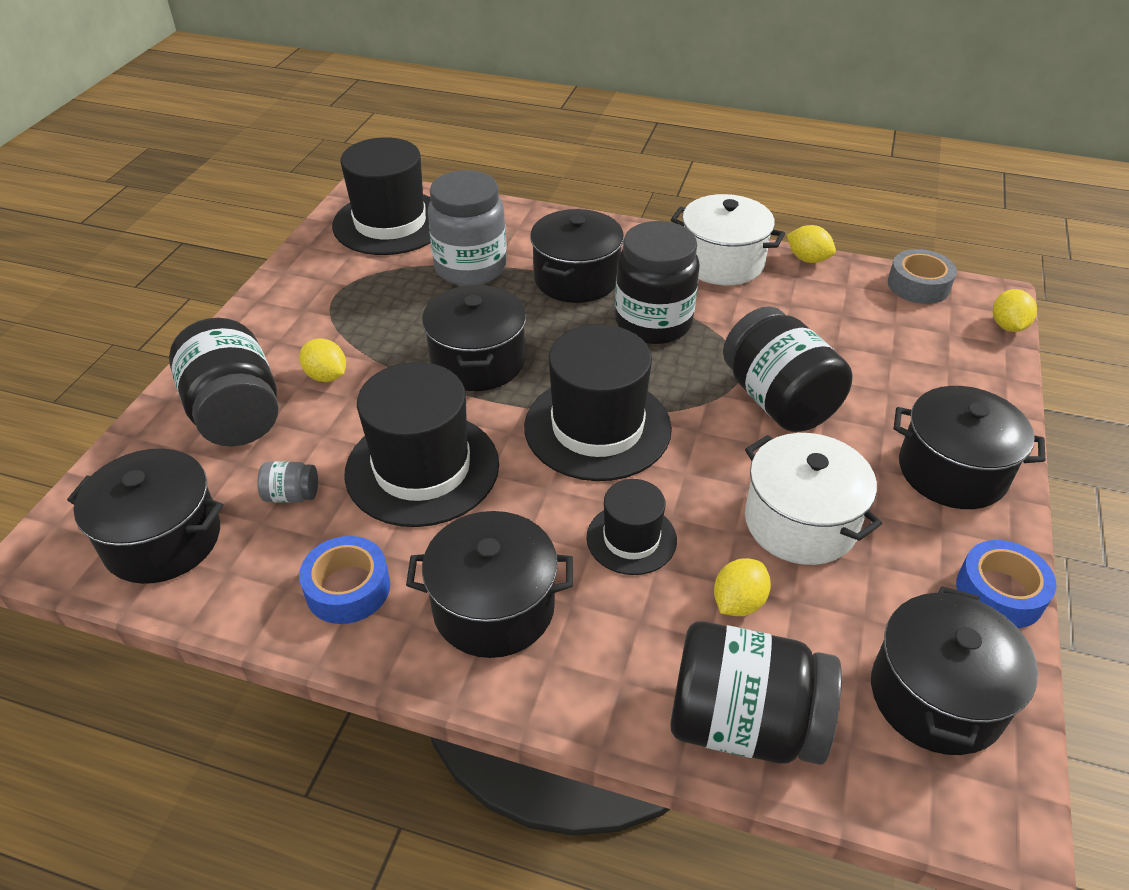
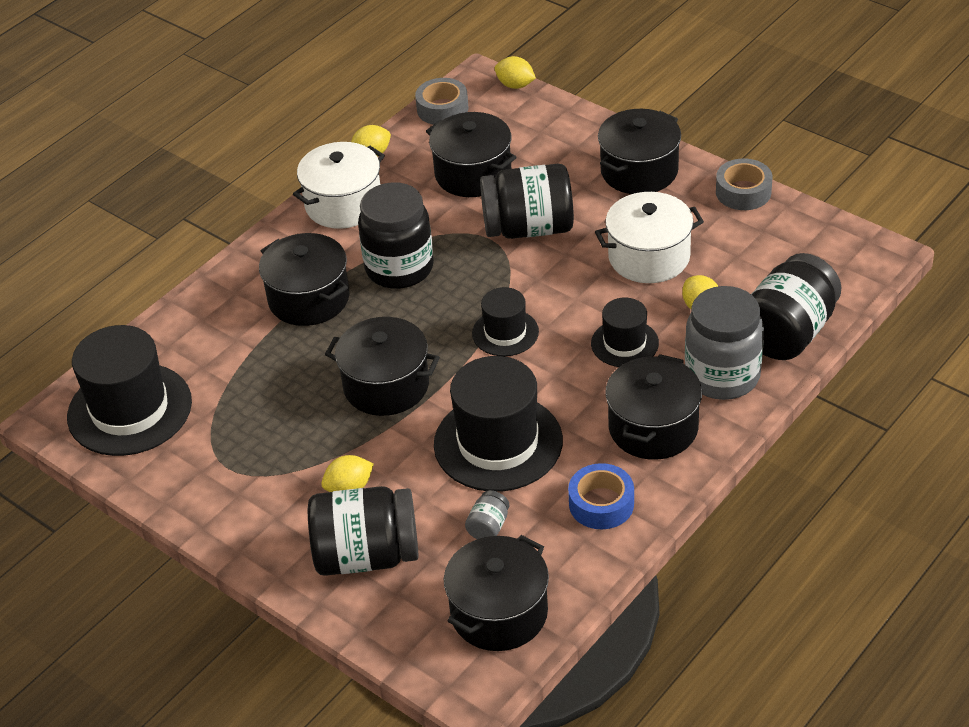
camera: 65 degrees left, 0 degrees up
grey jar [428,170,507,286] -> grey jar moved to [685,286,764,400]
black hat [524,324,672,481] -> black hat [472,287,539,356], size x0.55
black pot [871,586,1038,755] -> black pot moved to [426,112,517,197]
blue tape [956,540,1056,628] -> grey tape [716,158,772,210]

